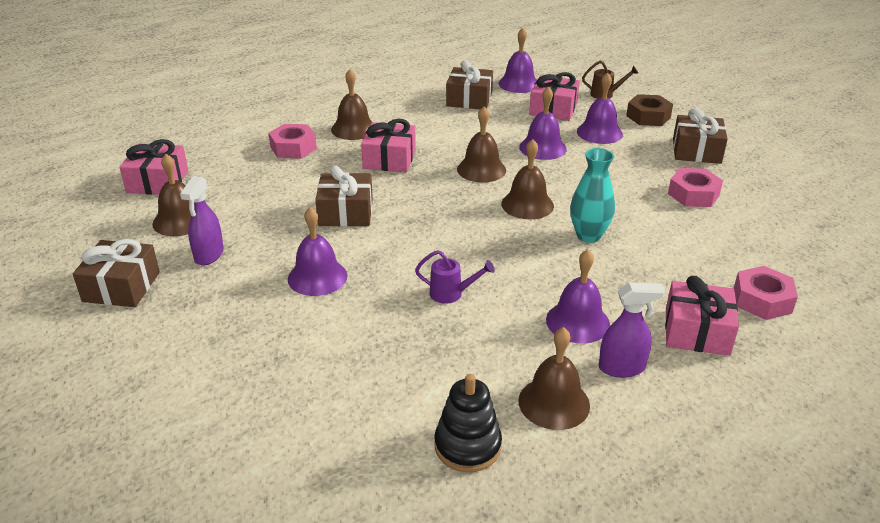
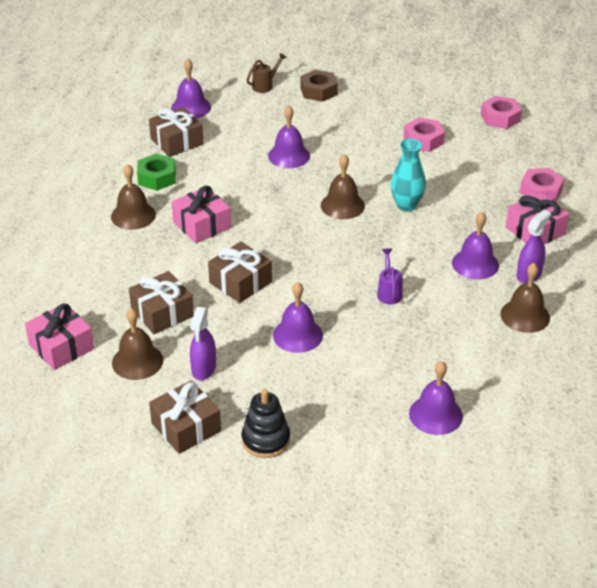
camera: 45 degrees left, 5 degrees up
purple spray bottle [180,176,224,265] -> purple spray bottle turned 45 degrees clockwise [190,307,216,380]
pink nut [269,124,317,158] -> pink nut moved to [481,96,522,129]
purple watering can [415,250,495,304] -> purple watering can turned 60 degrees counterclockwise [377,248,403,304]
black stacking toy [434,374,502,472] -> black stacking toy moved to [241,389,290,458]
brown bell [457,107,506,183] -> none
pink gift [529,72,580,121] -> none
purple bell [577,73,623,144] -> purple bell moved to [409,361,463,435]
brown gift [673,108,728,164] -> brown gift moved to [129,271,194,334]
none -> green nut [137,153,176,191]

